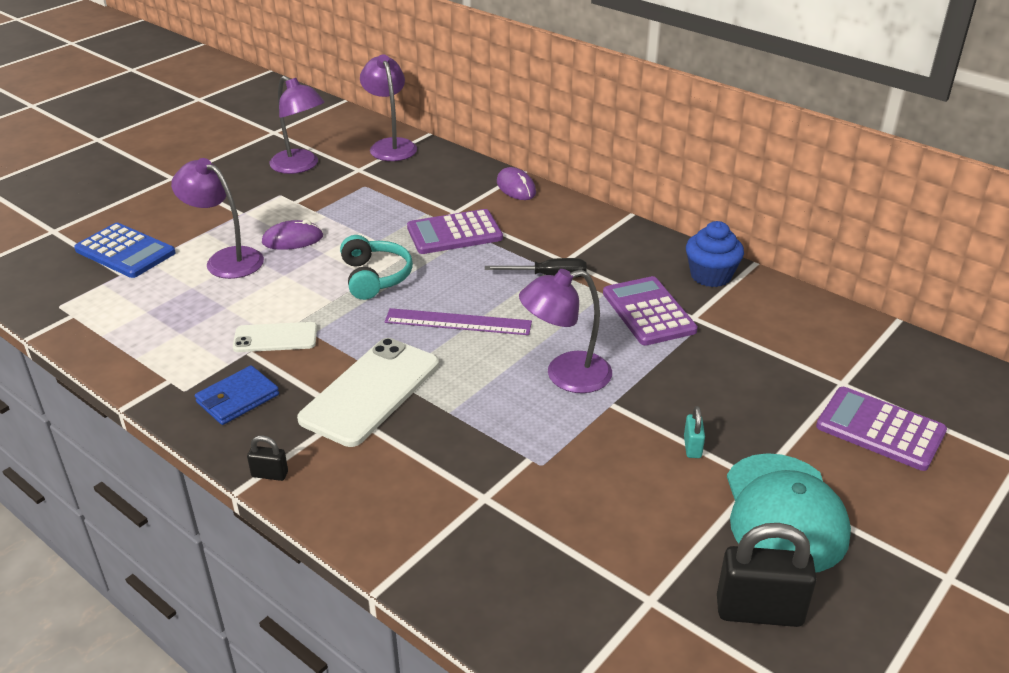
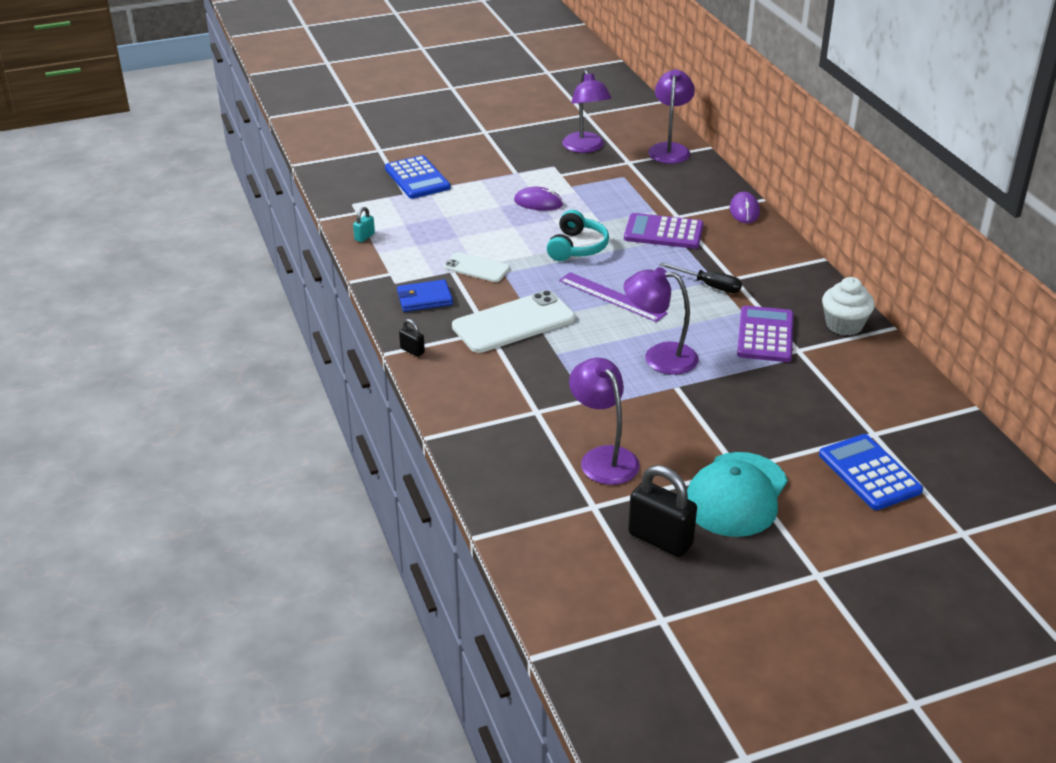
camera: 30 degrees right, 0 degrees up
purple lamp [171,158,264,279] -> purple lamp moved to [569,358,640,485]
turquoise padlock [684,406,705,458] -> turquoise padlock moved to [353,207,375,242]
blue cupcake [686,221,744,287] -> white cupcake [822,277,875,336]
purple calculator [816,387,947,471] -> blue calculator [819,434,923,510]

